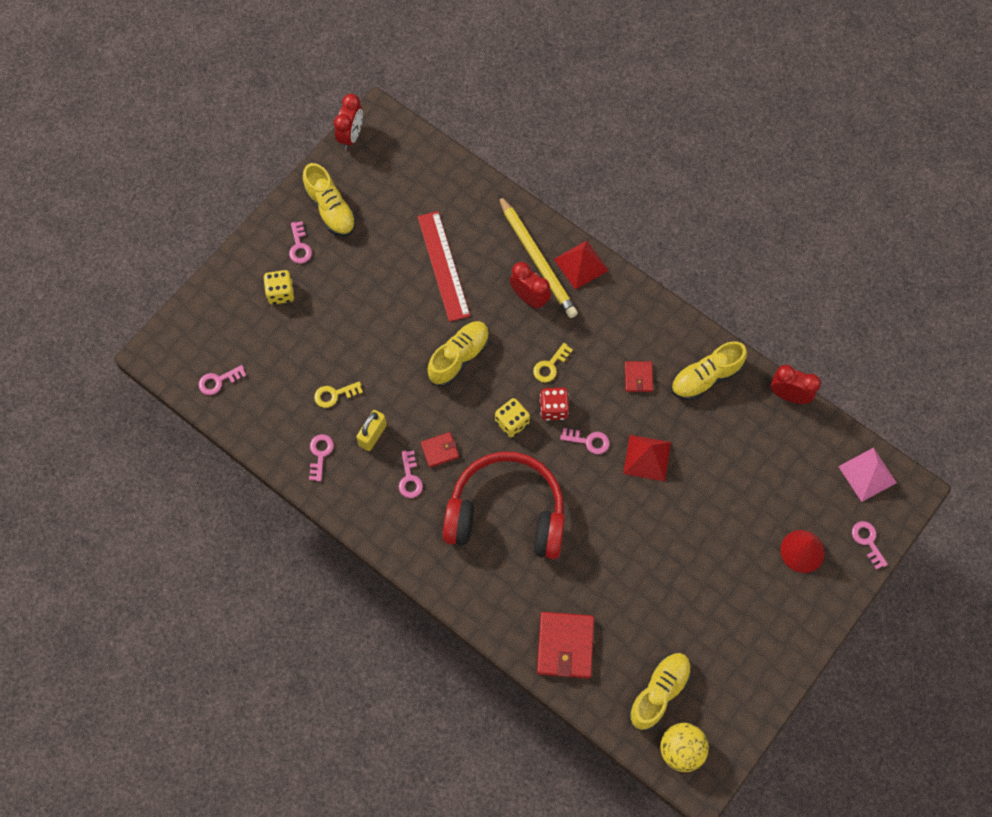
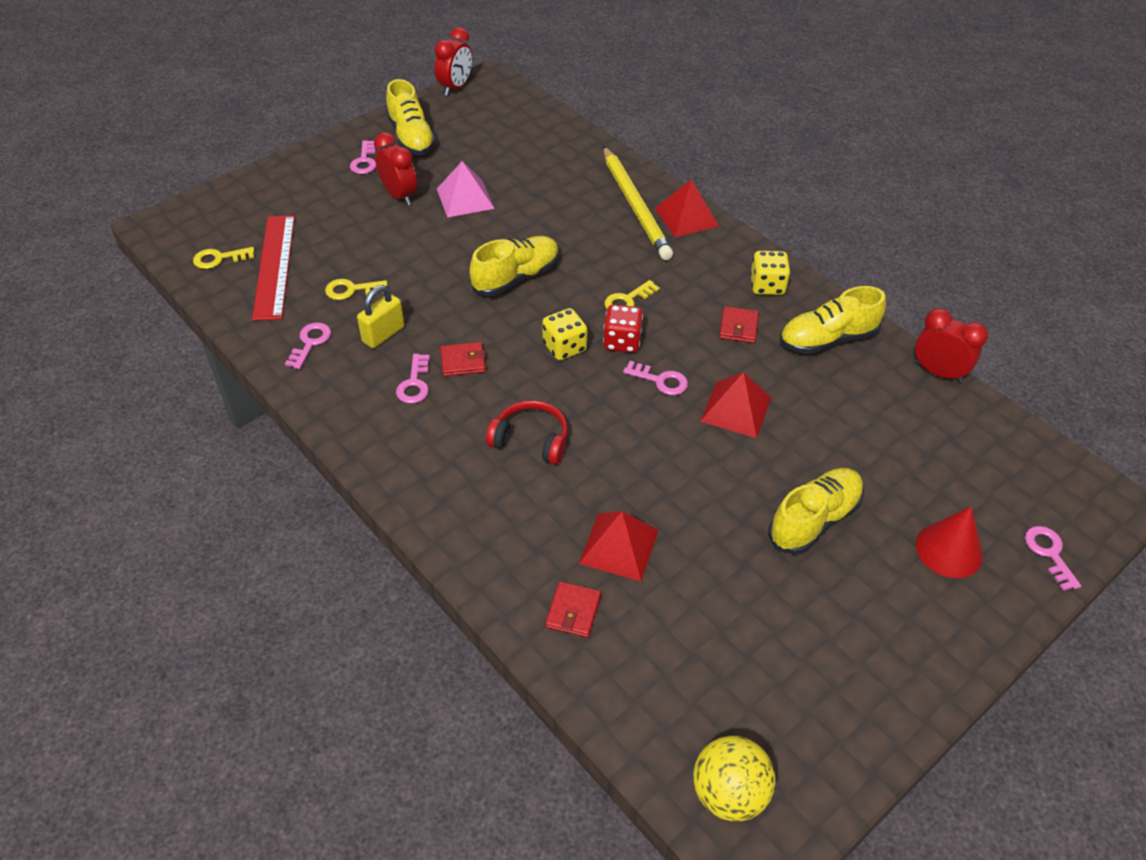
camera: 10 degrees right, 20 degrees down
pink key [198,365,246,395] -> yellow key [193,247,254,269]
yellow dice [263,270,294,305] -> yellow dice moved to [750,251,790,295]
red ruler [418,211,470,322] -> red ruler moved to [252,215,295,321]
red headphones [443,452,565,559] -> red headphones [486,400,568,465], size x0.47
red clock [510,262,551,309] -> red clock moved to [374,132,417,206]
red wallet [537,612,594,678] -> red wallet [545,581,601,637], size x0.54
yellow shoe [628,653,692,731] -> yellow shoe moved to [768,468,864,555]
pink pyramid [838,447,897,502] -> pink pyramid moved to [437,161,494,218]
none -> red pyramid [579,511,659,581]

